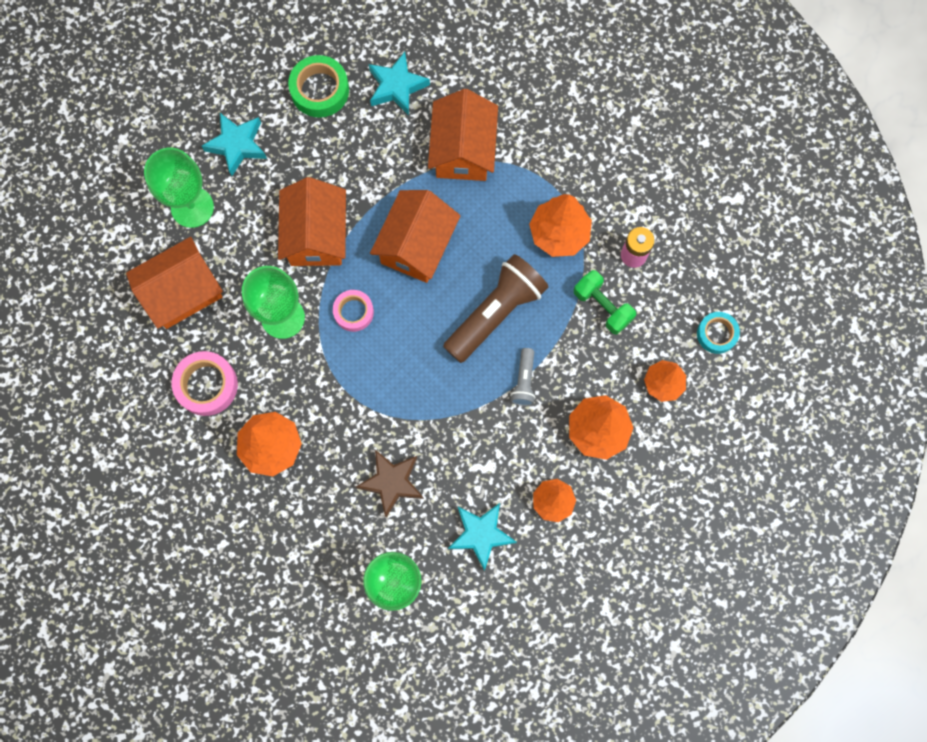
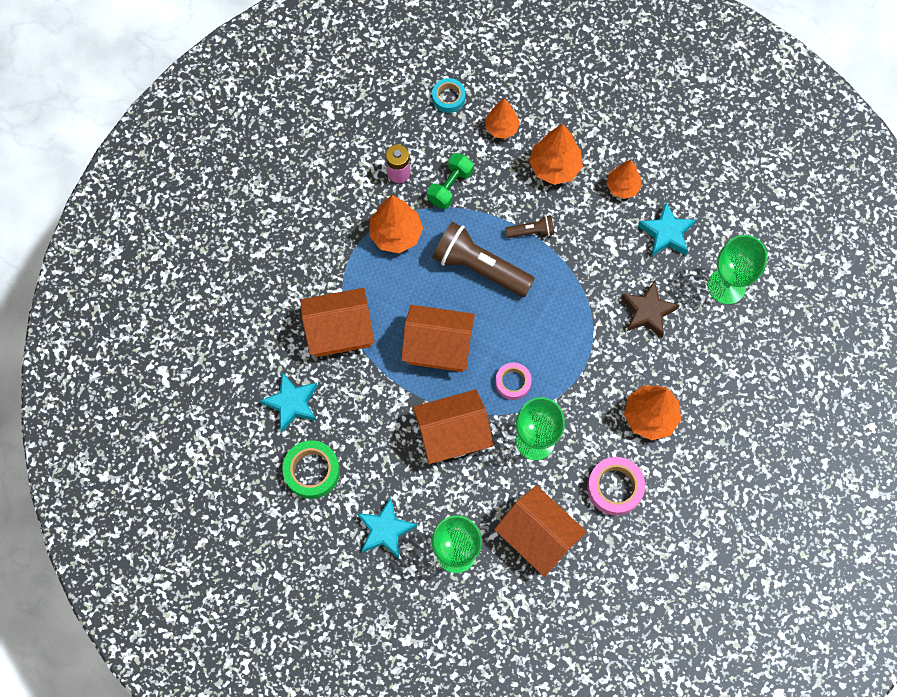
camera: 105 degrees left, 5 degrees down
grey flashlight [510,348,536,406] -> brown flashlight [505,215,554,238]

